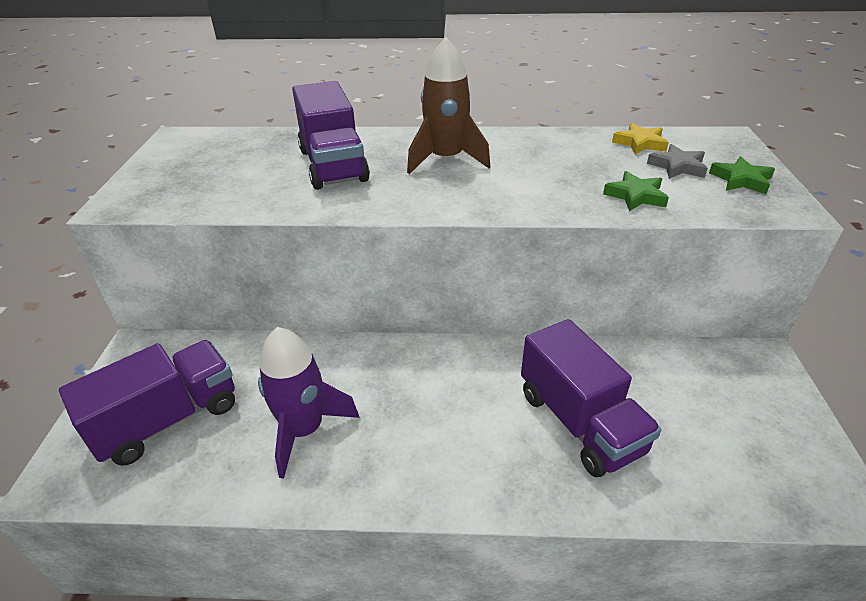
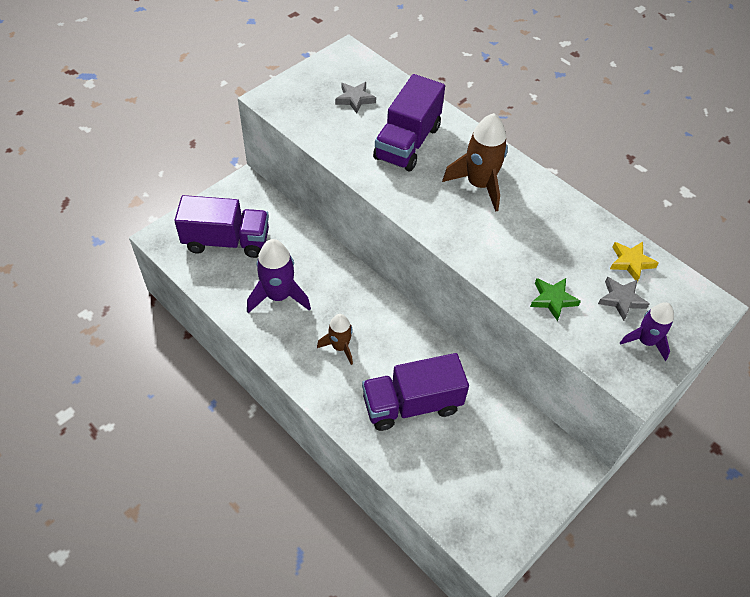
camera: 40 degrees right, 15 degrees up
purple truck [521,319,661,477] -> purple truck turned 60 degrees clockwise [362,353,469,431]
green star [709,156,775,194] -> purple rocket [620,302,674,361]
none -> brown rocket [317,314,353,365]
none -> grey star [335,82,376,114]

